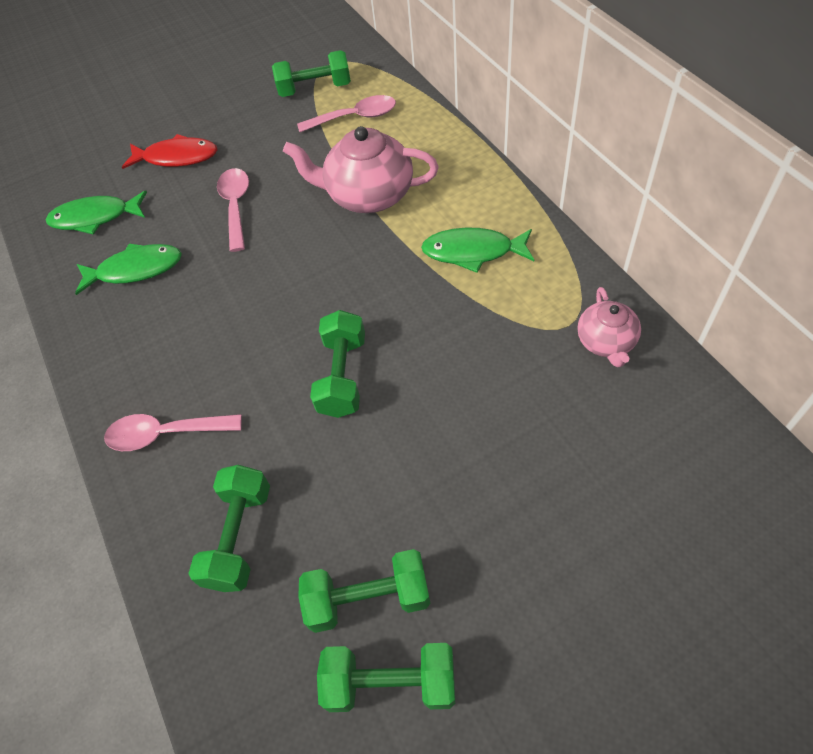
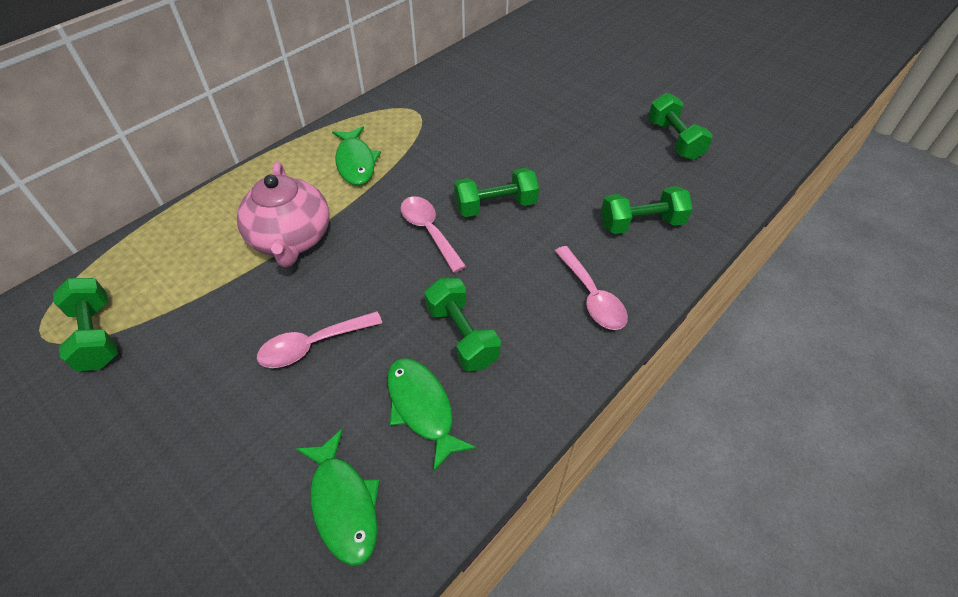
camera: 115 degrees left, 5 degrees down
red fish [122,134,218,169] -> none
pink spoon [297,95,396,133] -> pink spoon moved to [401,196,467,273]
green dumbbell [298,549,430,633] -> green dumbbell moved to [424,278,501,371]
pink teapot [578,287,641,368] -> none

